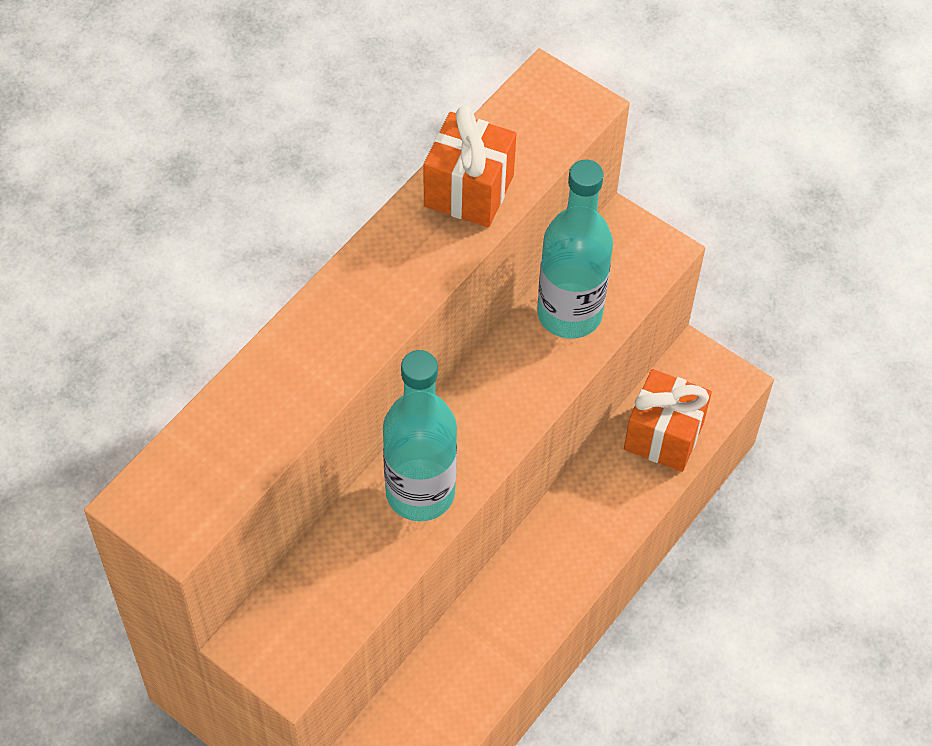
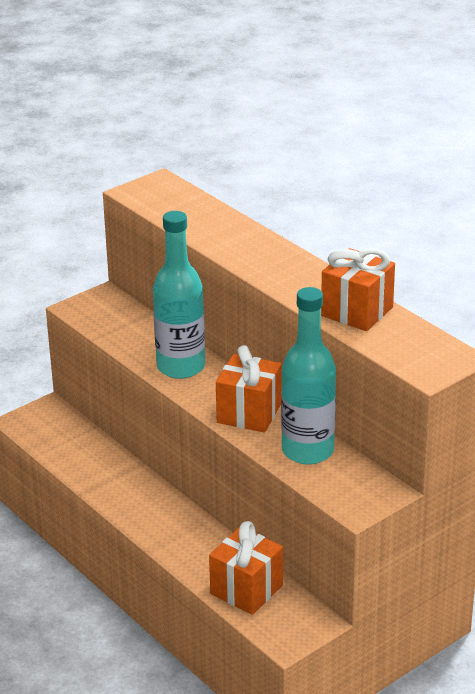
camera: 105 degrees right, 25 degrees down
none -> orange gift [216,345,281,433]

